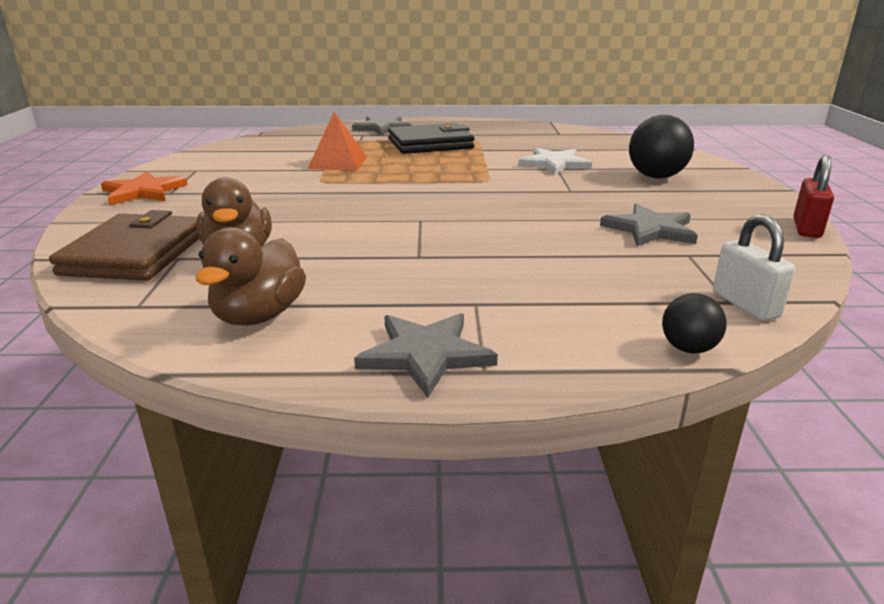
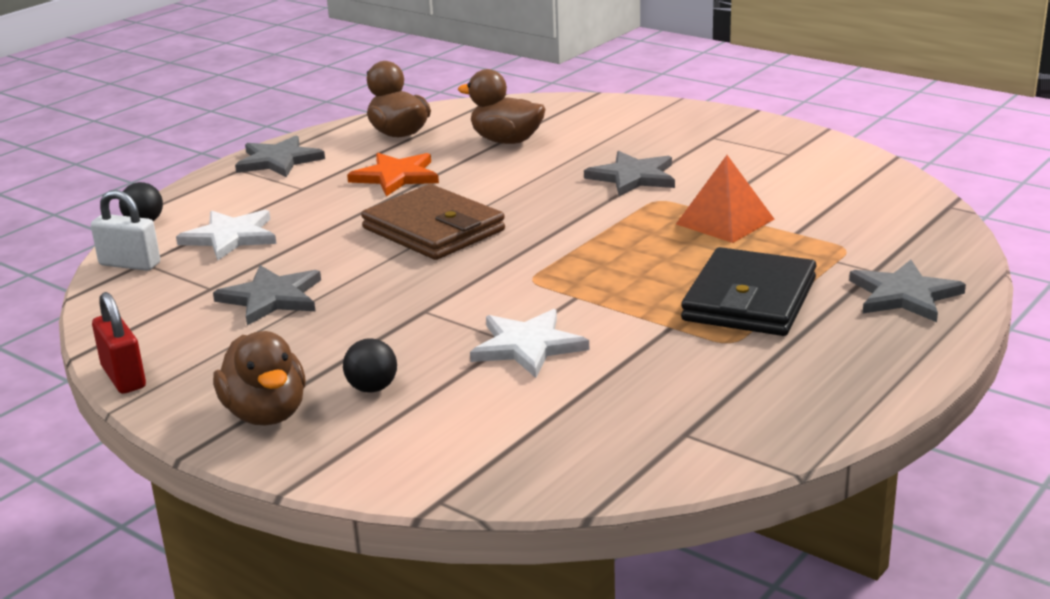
camera: 130 degrees right, 0 degrees up
brown wallet [49,210,199,281] -> brown wallet moved to [361,184,505,260]
orange star [101,171,188,205] -> orange star moved to [347,153,439,196]
black ball [629,115,694,179] -> black ball [343,338,397,393], size x0.54
none -> white star [176,210,276,260]
none -> brown duck [213,331,306,425]
none -> grey star [584,151,675,196]

